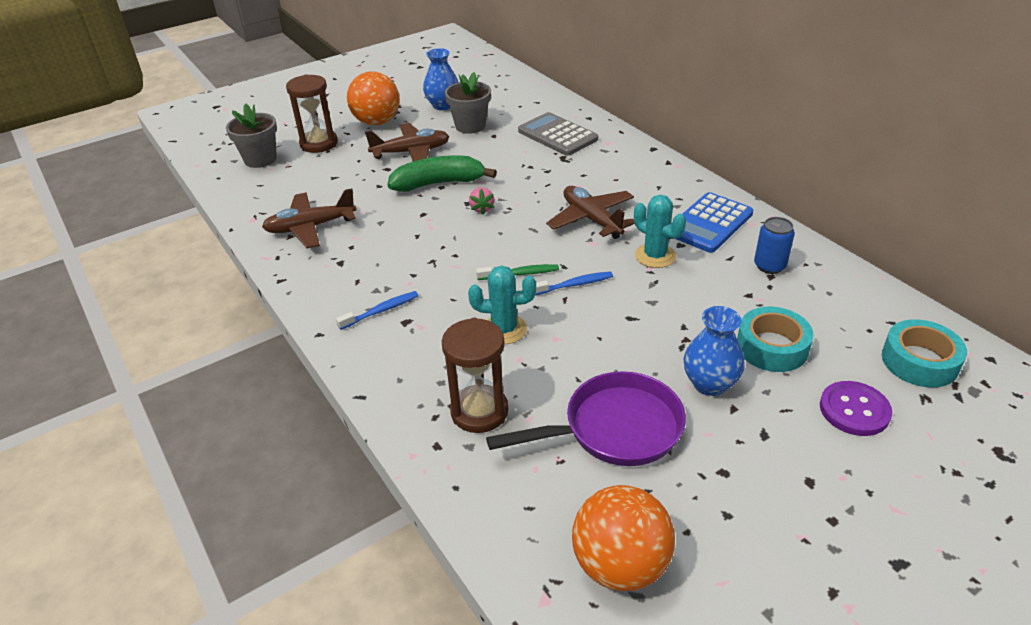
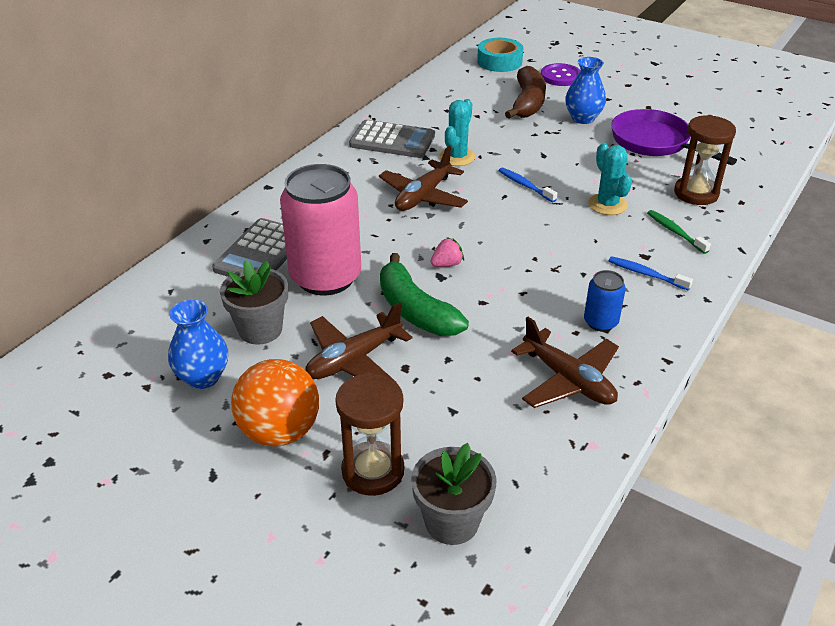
camera: 115 degrees left, 0 degrees up
brown plane [365,123,450,162] -> brown plane turned 90 degrees counterclockwise [305,302,412,382]
green toothbrush [476,264,559,280] -> green toothbrush moved to [647,210,711,254]
orange ball [572,485,675,591] -> none
blue calculator [671,192,753,253] -> grey calculator [349,120,435,158]
turquoise tape [737,307,814,372] -> brown banana [505,66,546,119]
blue can [754,217,795,274] -> blue can moved to [584,270,626,332]
none -> pink can [280,164,361,295]

